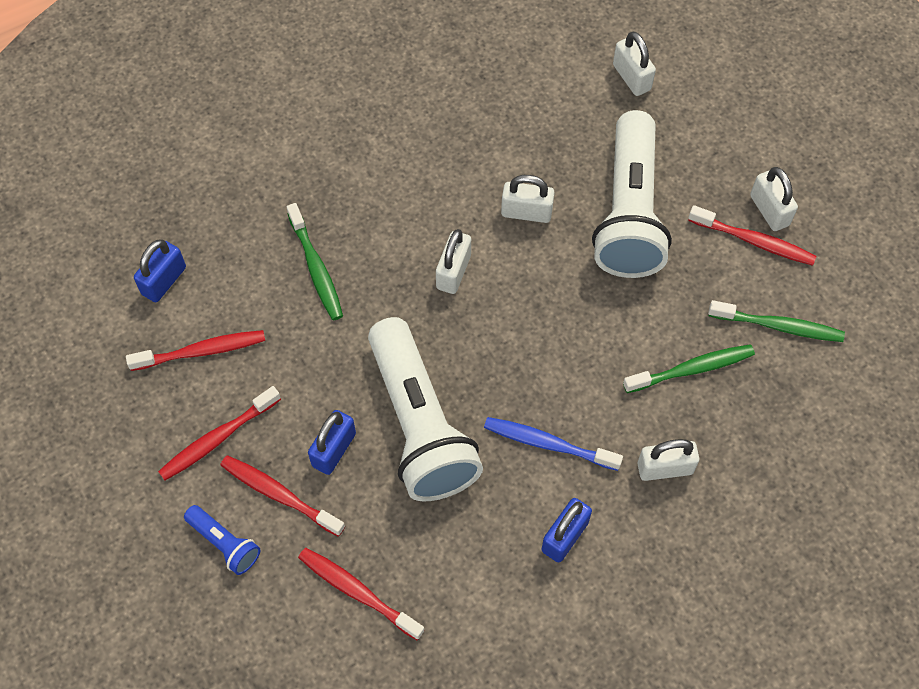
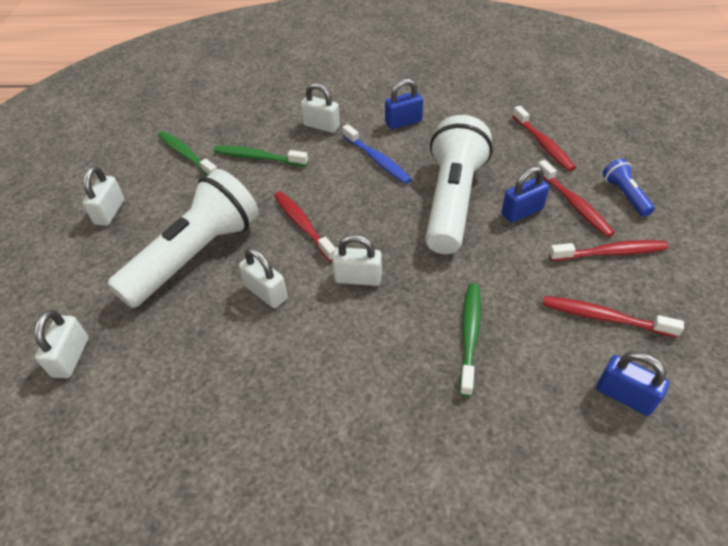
camera: 145 degrees left, 15 degrees down
blue padlock [134,240,186,303] -> blue padlock turned 60 degrees clockwise [596,351,669,416]
white padlock [436,229,471,294] -> white padlock turned 45 degrees clockwise [332,234,382,286]
red toothbrush [688,205,816,266] -> red toothbrush moved to [274,191,335,262]

